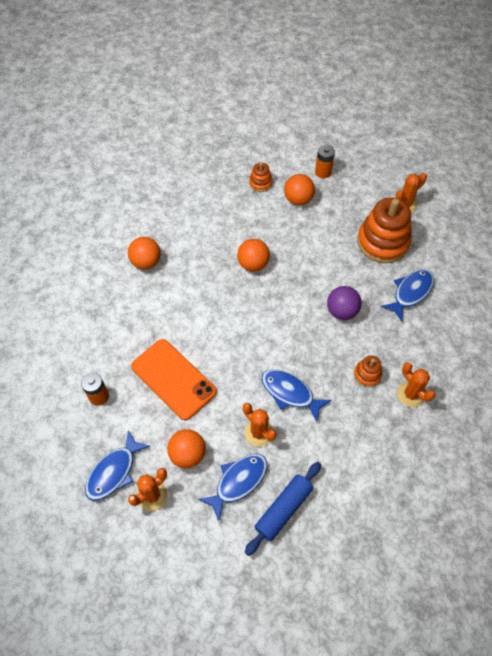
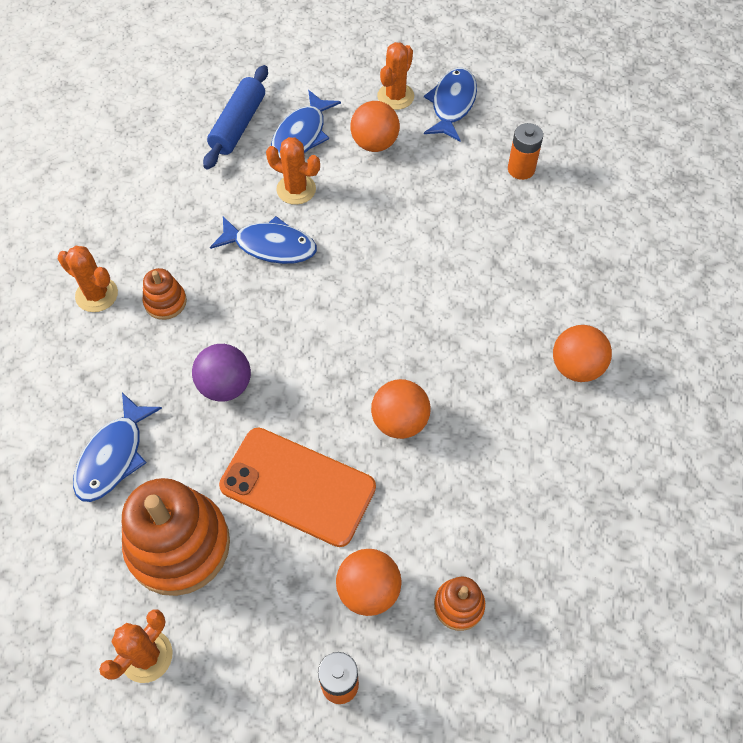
camera: 160 degrees right, 0 degrees up
orange phone [131,339,217,420] -> orange phone moved to [219,428,376,547]

